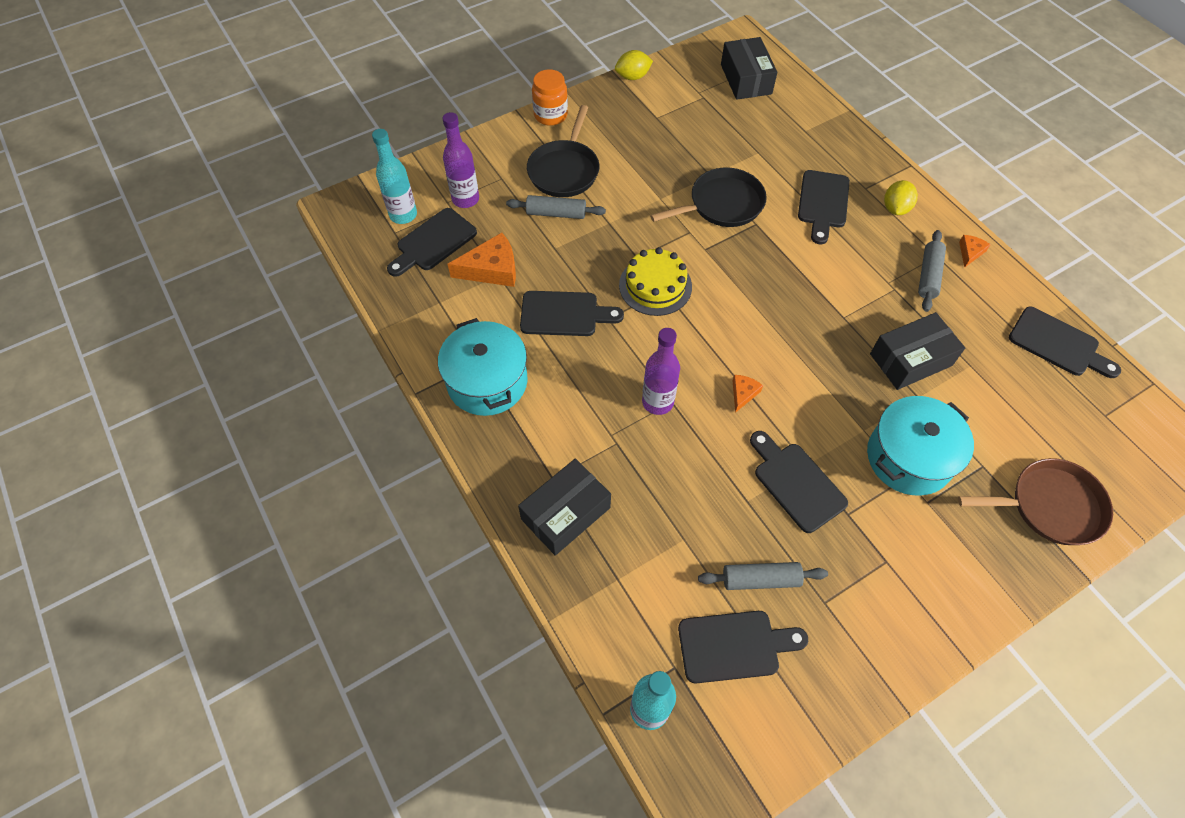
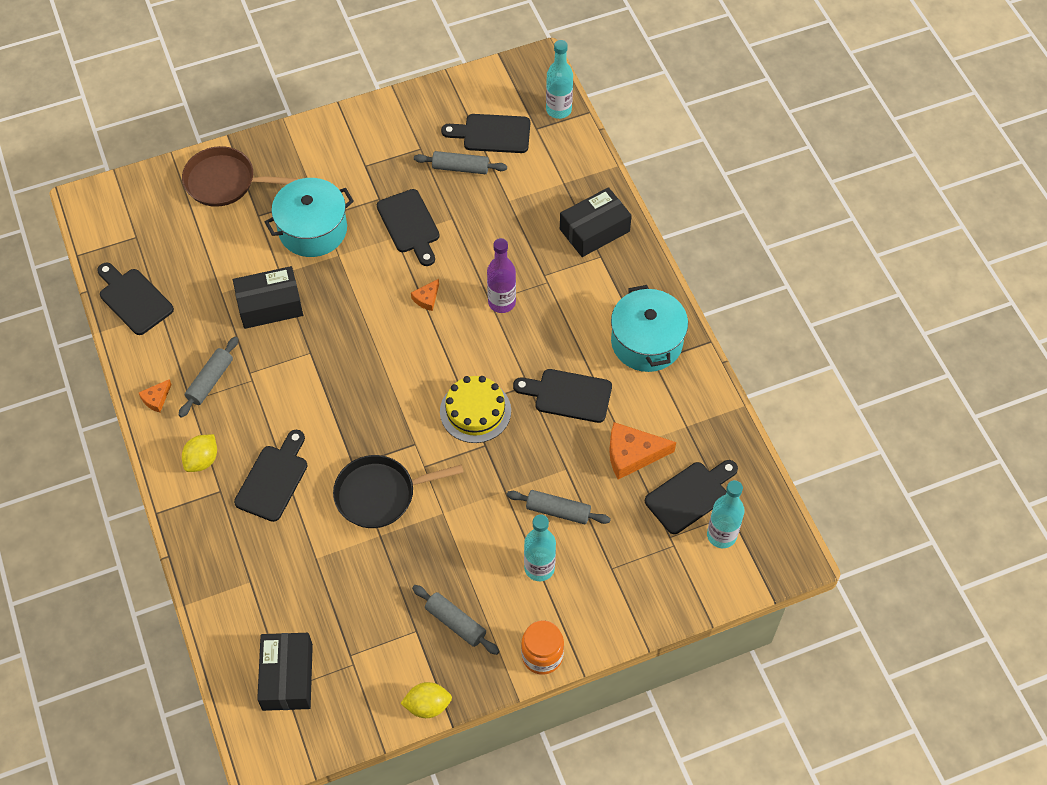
camera: 170 degrees left, 0 degrees up
purple bottle [442,112,479,208] -> none
black pan [527,105,599,197] -> turquoise bottle [524,514,556,581]
none -> grey rolling pin [412,585,499,655]

